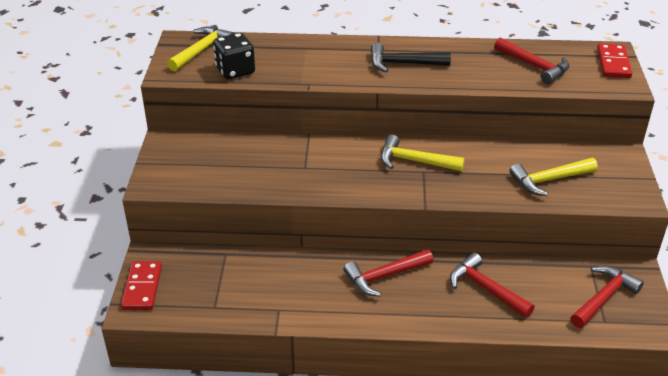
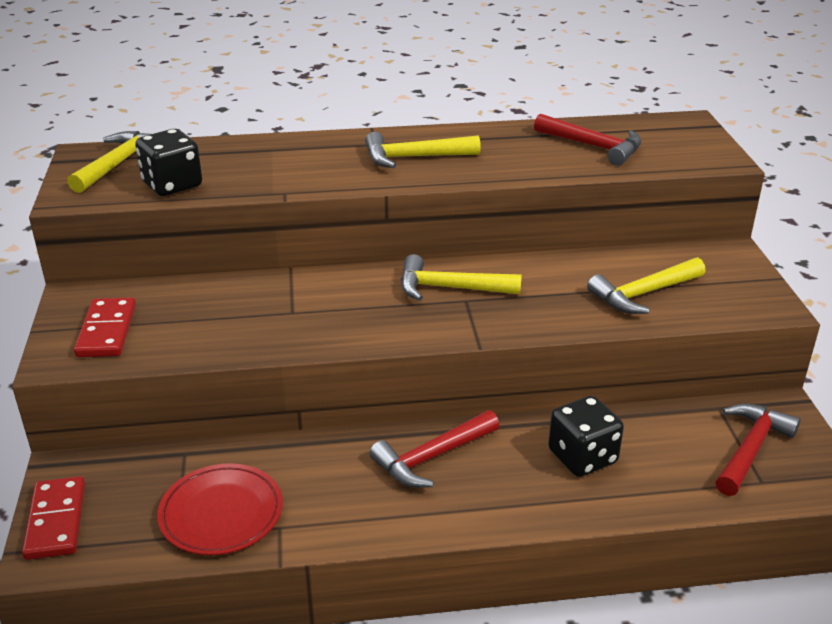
camera: 10 degrees left, 5 degrees down
black hammer [371,43,451,72] -> yellow hammer [365,132,481,168]
red hammer [450,252,535,318] -> black dice [548,396,624,477]
red domino [597,43,632,78] -> red domino moved to [74,297,136,357]
none -> red plate [157,463,283,555]

